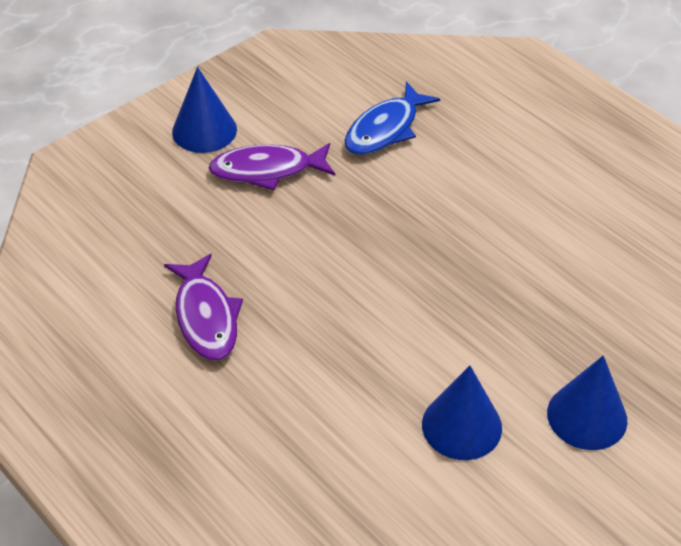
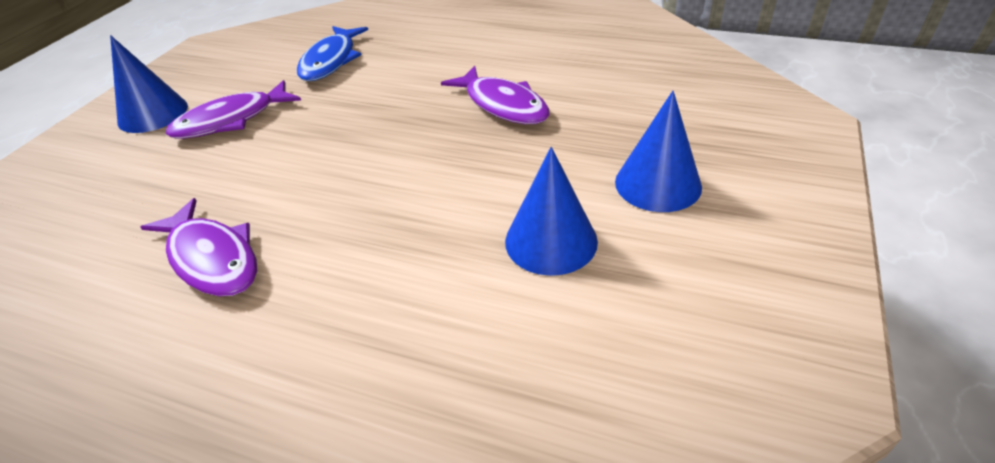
camera: 25 degrees left, 5 degrees down
none -> purple fish [441,66,550,124]

